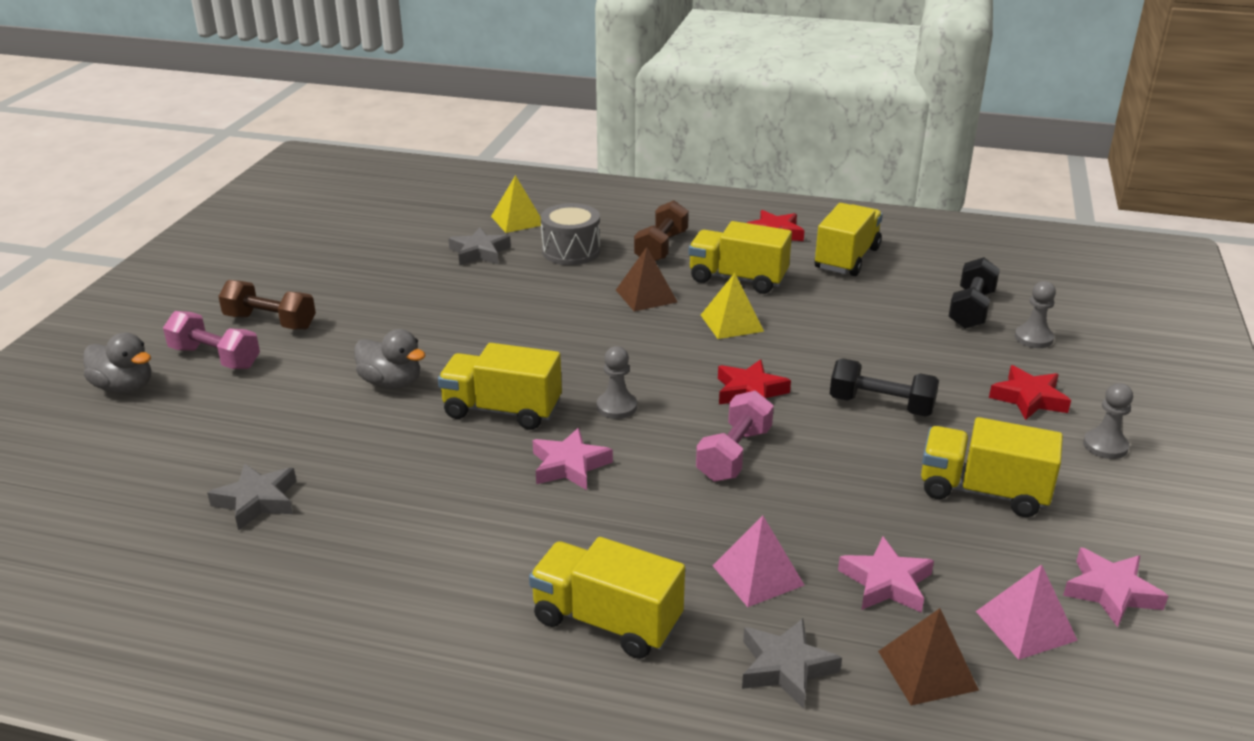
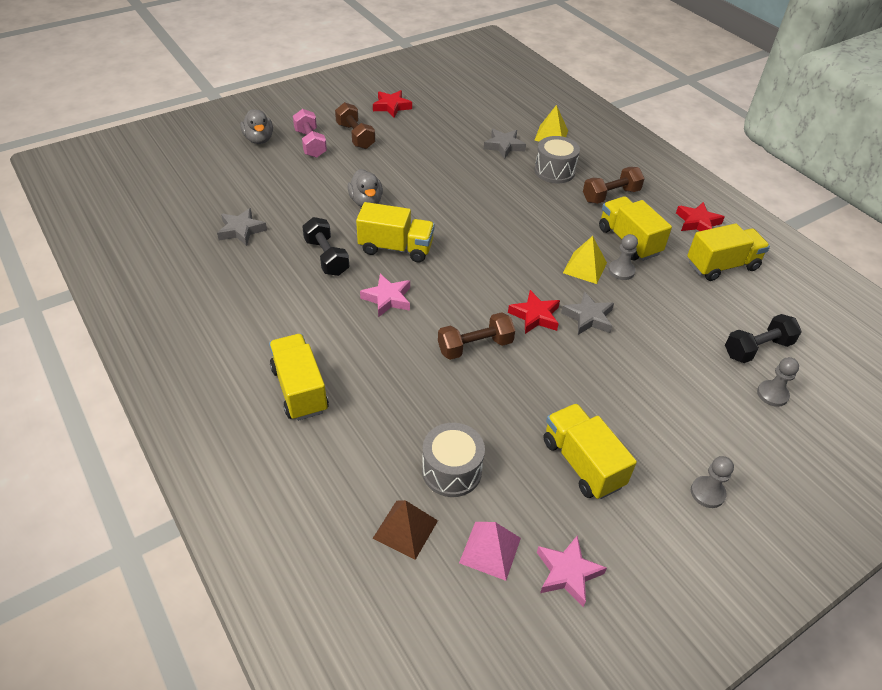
camera: 40 degrees right, 15 degrees up
yellow truck [438,343,562,430] -> yellow truck turned 135 degrees clockwise [356,202,435,262]
grey pawn [597,346,637,419] -> grey pawn moved to [608,234,638,280]
brown pyramid [616,247,677,311] -> none
pink dumbbell [696,391,774,482] -> brown dumbbell [438,312,515,360]
pink pyramid [712,516,805,607] -> none
grey star [742,618,842,709] -> grey star moved to [561,291,614,335]
black dumbbell [830,359,939,417] -> black dumbbell moved to [302,217,349,276]
pink star [838,537,934,613] -> grey drum [422,423,485,497]
red star [989,365,1071,420] -> red star moved to [373,90,412,118]

